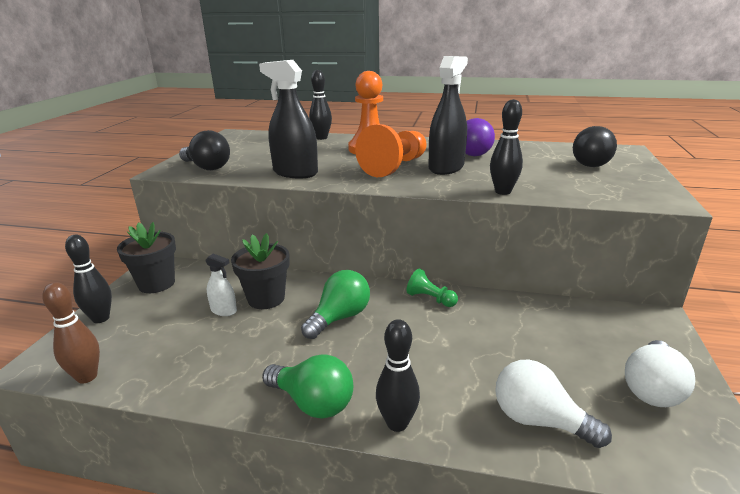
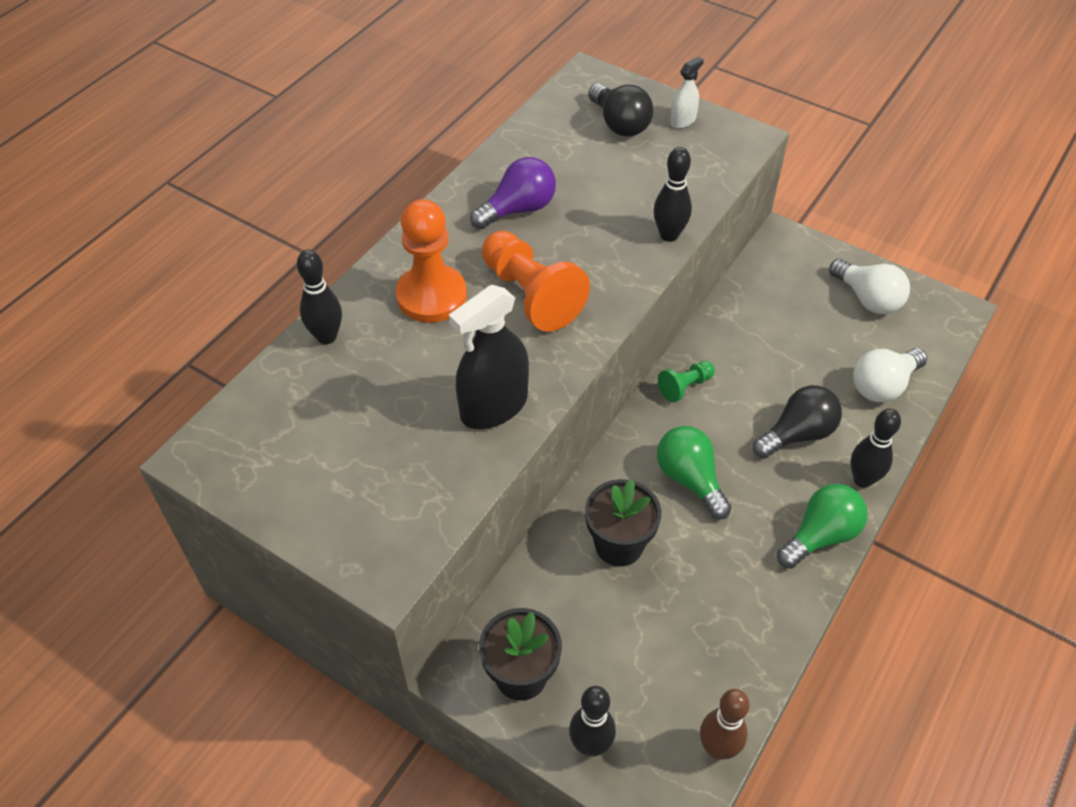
camera: 70 degrees left, 25 degrees up
black light bulb [179,130,230,170] -> black light bulb moved to [753,385,842,458]
white spray bottle [205,254,237,316] -> white spray bottle moved to [670,56,704,129]
black spray bottle [429,56,468,175] -> none

